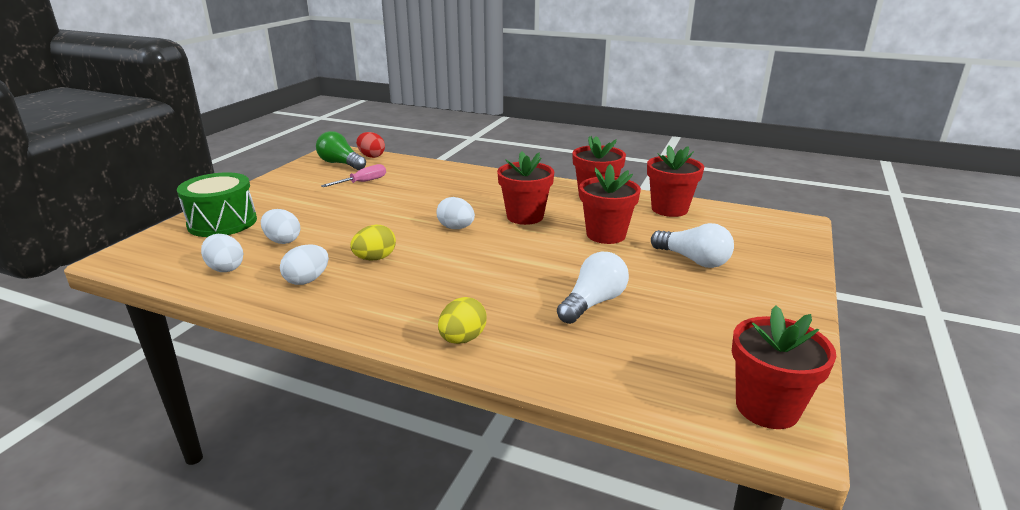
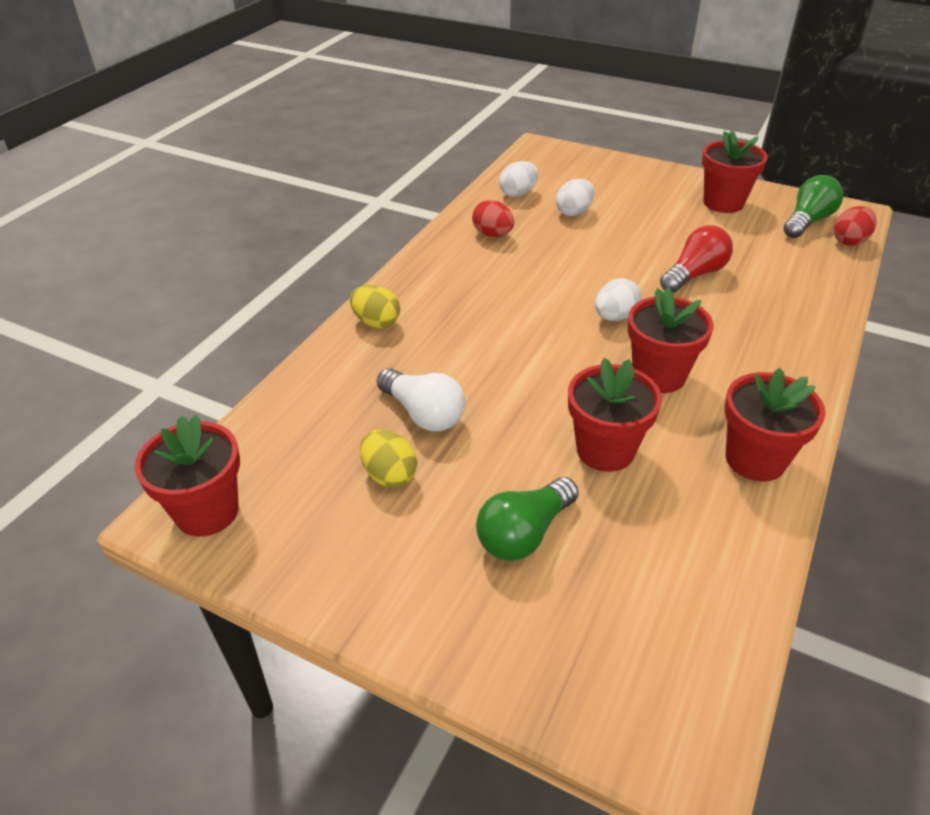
camera: 95 degrees right, 15 degrees up
green drum [177,172,257,237] -> none
white egg [280,244,329,285] -> red egg [472,200,514,237]
pink screwdriver [321,164,386,187] -> none
yellow egg [350,225,396,261] -> yellow egg moved to [360,430,417,488]
red flower pot [647,146,704,217] -> red flower pot moved to [702,131,768,213]
white light bulb [651,223,734,268] -> green light bulb [476,477,579,561]
none -> red light bulb [660,225,733,293]

